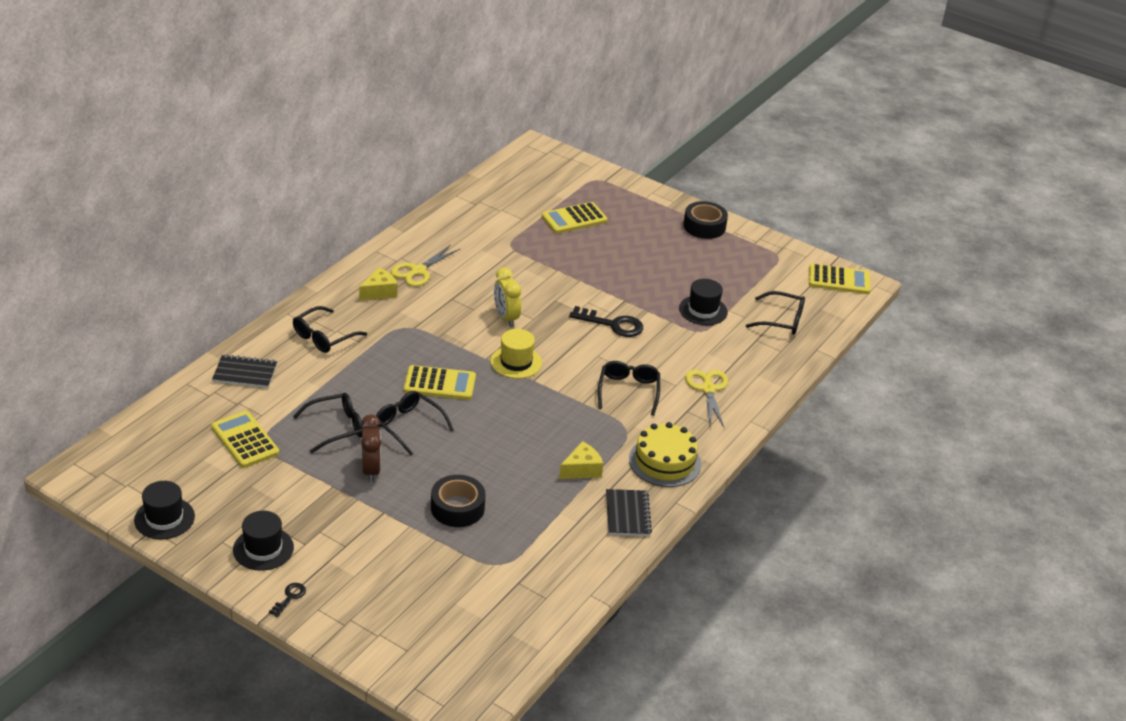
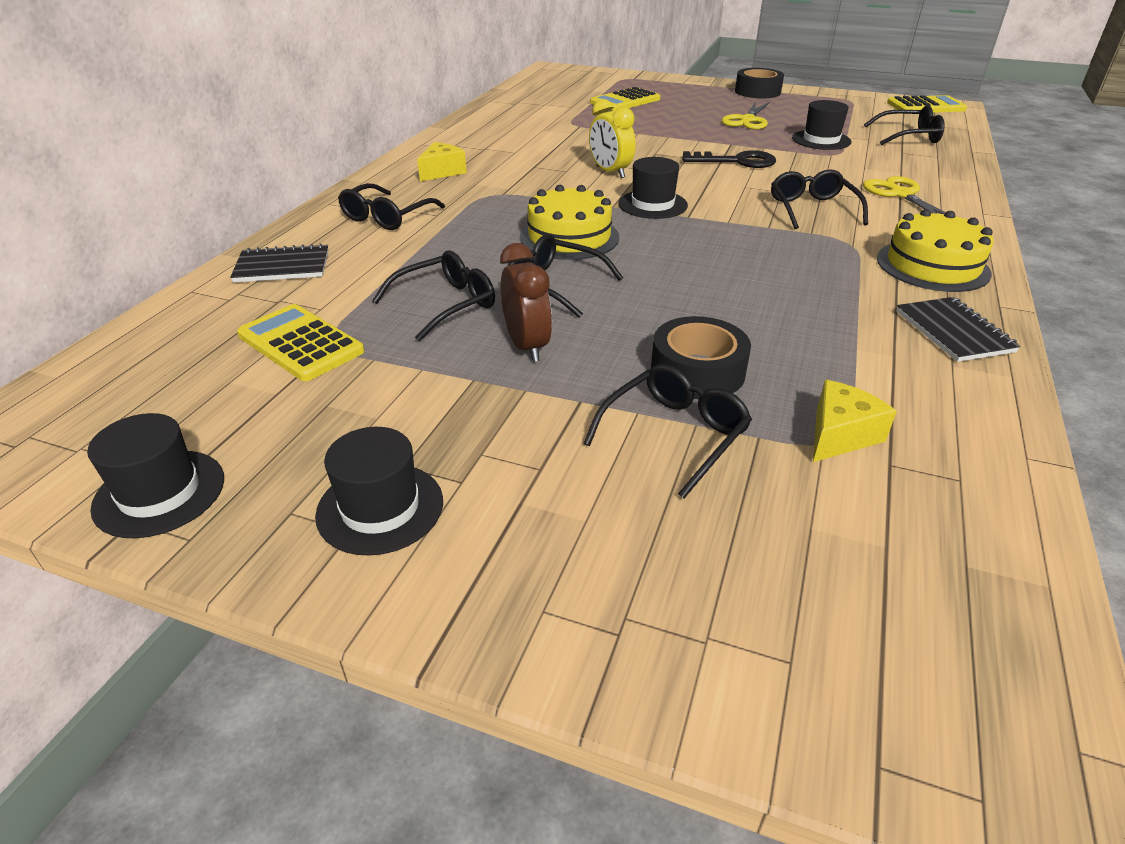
camera: 10 degrees left, 0 degrees up
black key [269,583,306,617] -> none
yellow scissors [391,244,460,287] -> yellow scissors moved to [721,102,769,129]
yellow calculator [404,365,476,400] -> yellow cake [520,185,619,260]
yellow hat [491,329,542,379] -> black hat [618,157,688,219]
yellow cheese [559,441,603,479] -> yellow cheese moved to [813,380,897,462]
none -> black glasses [583,364,752,498]

